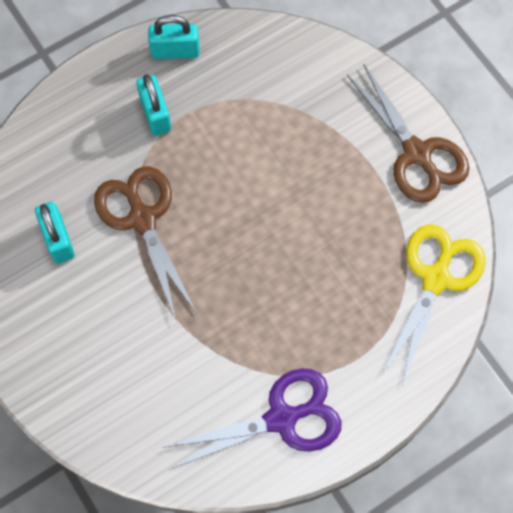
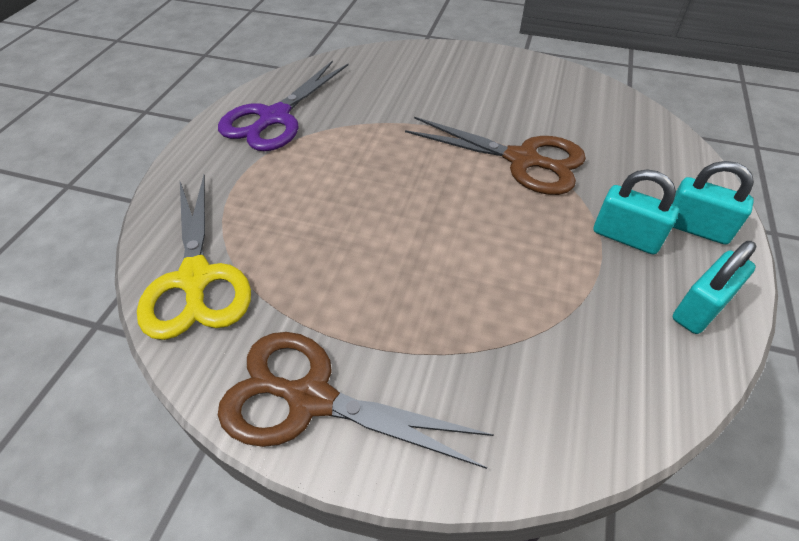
camera: 140 degrees right, 20 degrees down
turquoise padlock [35,202,75,264] -> turquoise padlock moved to [672,161,754,245]

